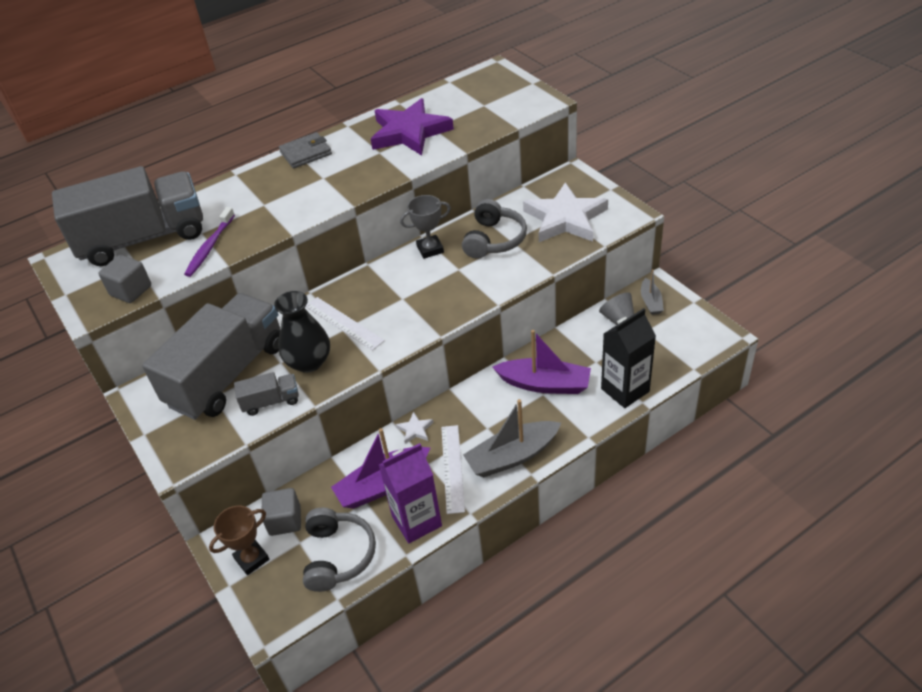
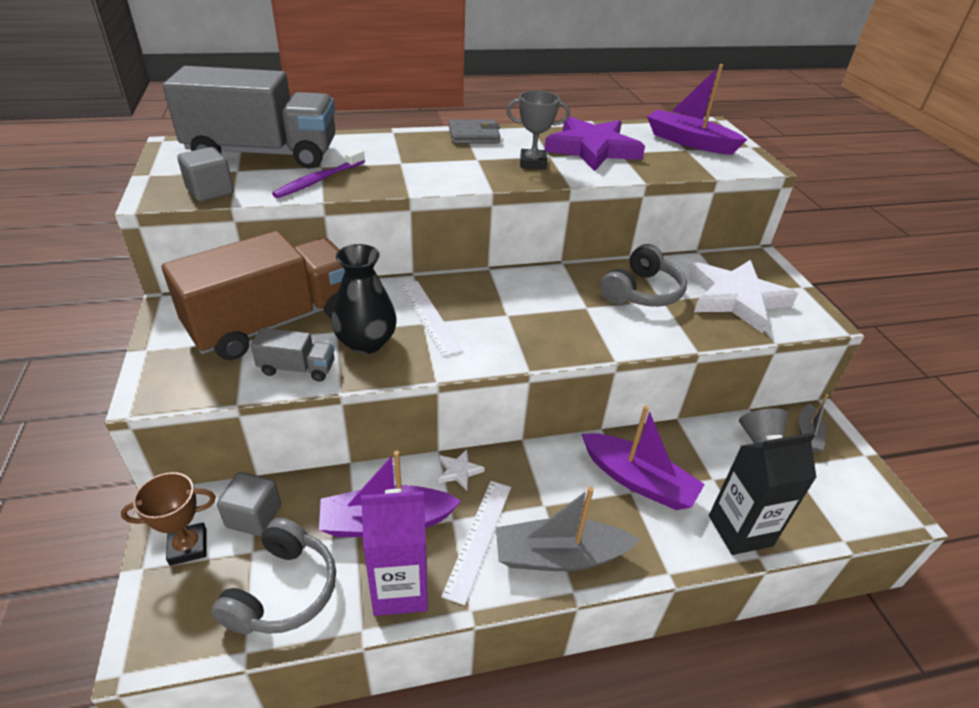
camera: 15 degrees right, 5 degrees down
grey truck [142,293,280,420] -> brown truck [162,231,345,360]
grey trophy [400,195,451,259] -> grey trophy moved to [506,90,570,169]
none -> purple boat [647,64,747,155]

